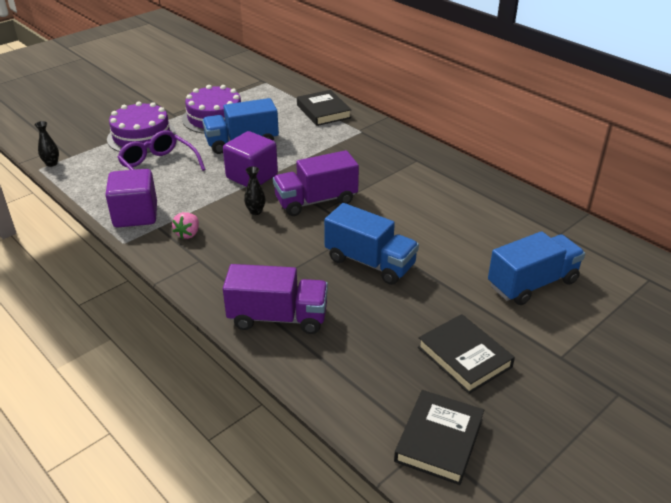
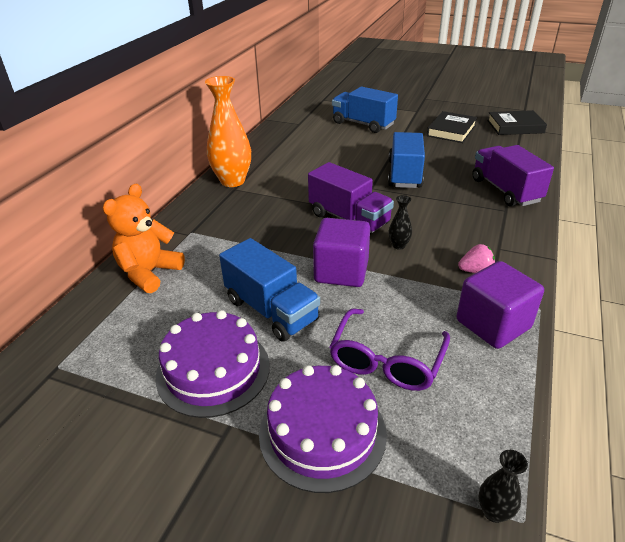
camera: 115 degrees left, 0 degrees up
black book [297,90,351,126] -> orange teddy bear [103,184,185,293]
none -> orange vase [205,76,251,187]

